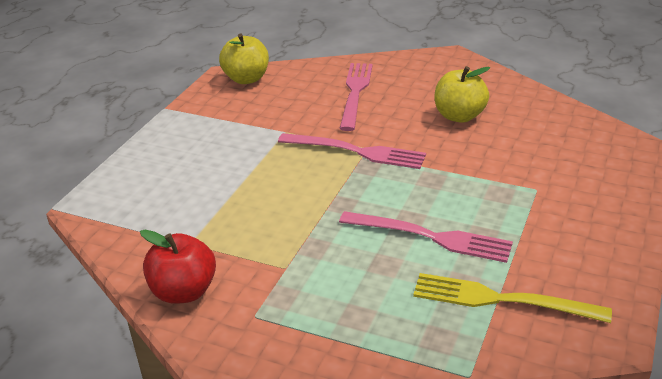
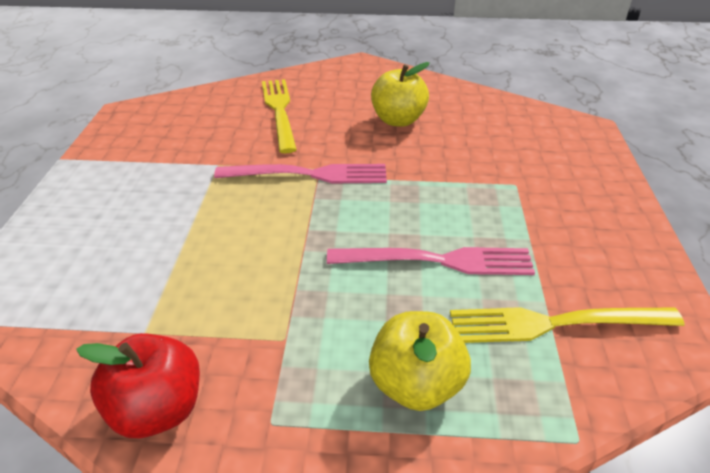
camera: 20 degrees left, 5 degrees up
yellow apple [219,34,269,84] -> yellow apple moved to [369,311,471,411]
pink fork [339,63,373,131] -> yellow fork [262,79,297,153]

